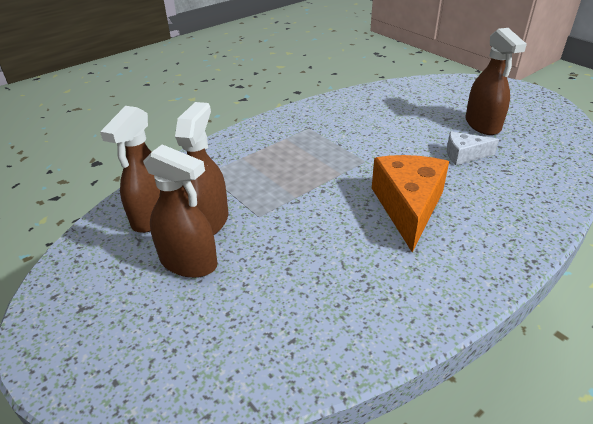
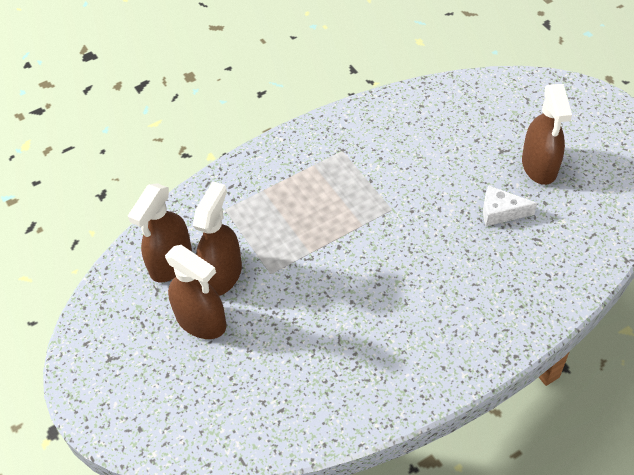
camera: 10 degrees right, 15 degrees up
orange cheese [372,155,449,253] -> none

